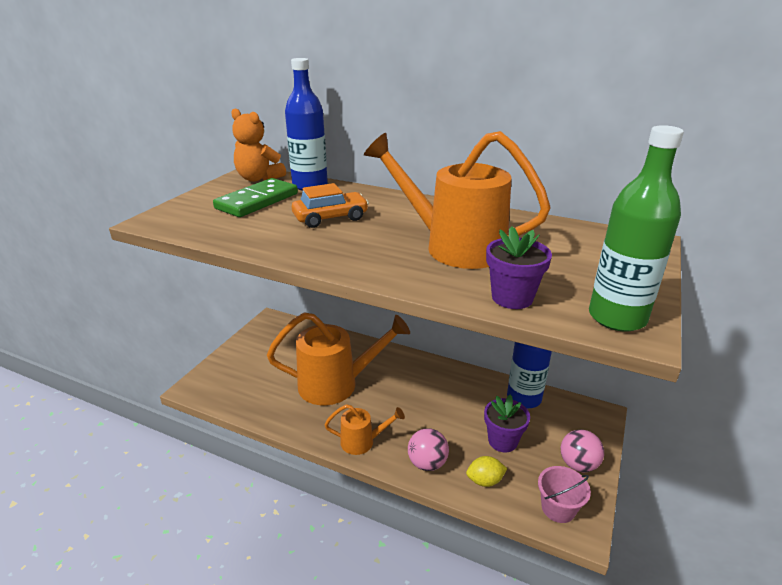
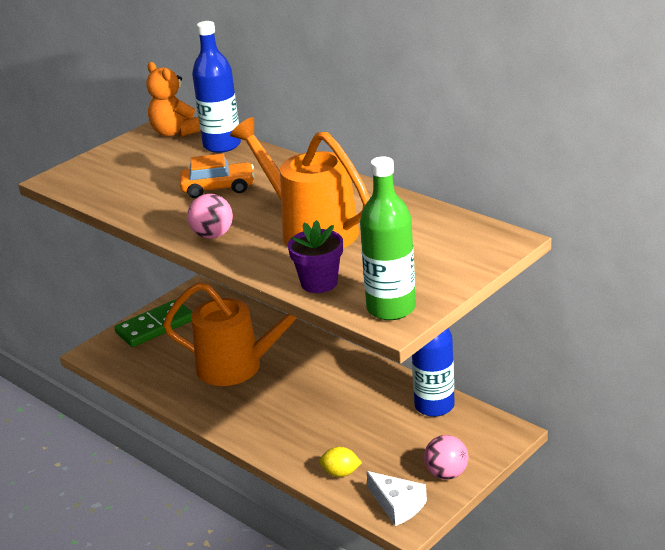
camera: 20 degrees right, 0 degrees up
green domino [213,178,298,217] -> green domino moved to [115,299,193,347]
orange watering can [325,404,405,455] -> none
pink ball [408,428,449,471] -> pink ball moved to [187,194,233,239]
purple flower pot [484,395,530,453] -> none
pink bucket [538,466,591,523] -> white cheese [366,471,427,526]

